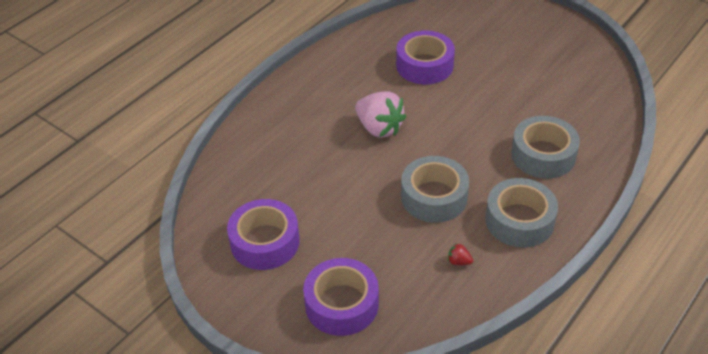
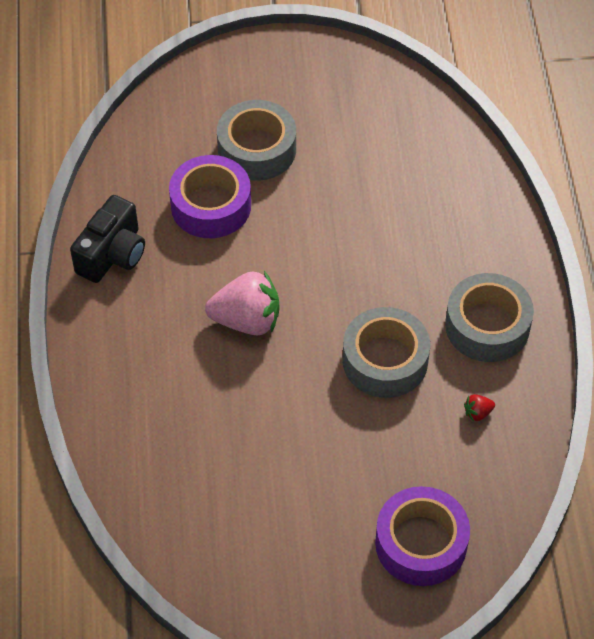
camera: 45 degrees left, 10 degrees up
purple tape [227,199,300,270] -> none
grey tape [511,116,580,179] -> grey tape moved to [217,100,296,181]
none -> black camera [70,195,145,283]

